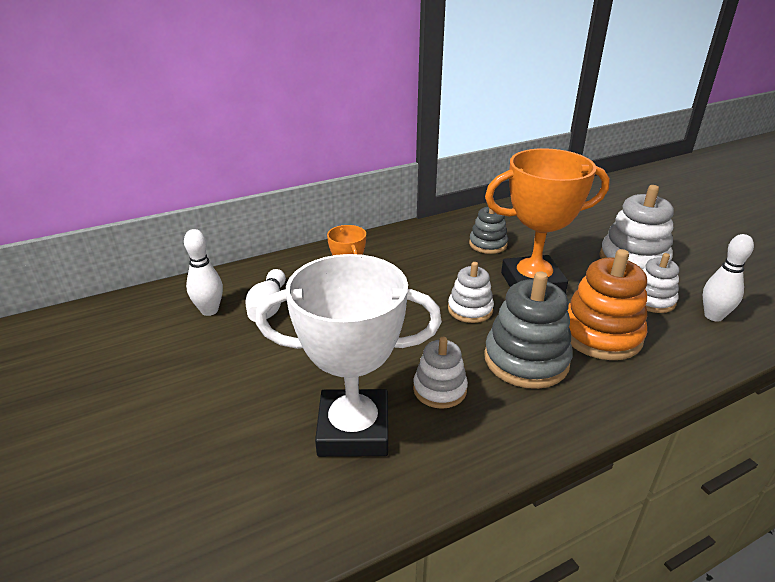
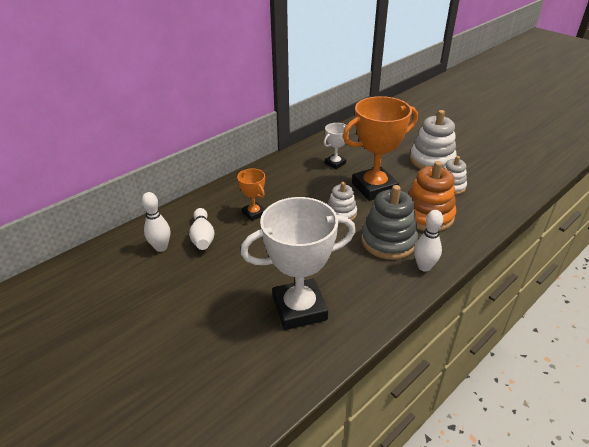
camera: 15 degrees left, 5 degrees up
white stacking toy [413,337,468,409] -> none
grey stacking toy [469,207,508,254] -> white trophy [324,123,349,169]
white bowling pin [703,234,754,322] -> white bowling pin moved to [414,210,443,272]

